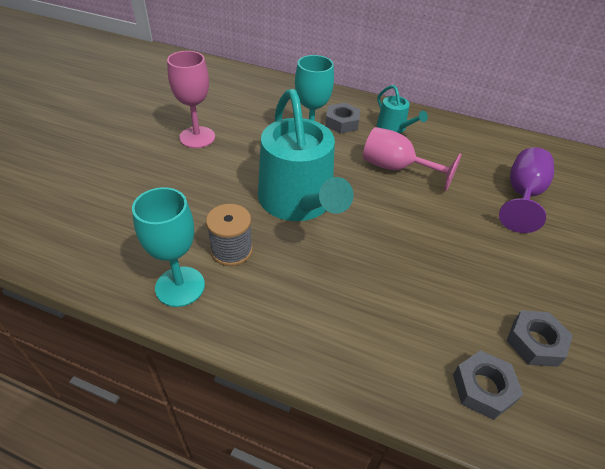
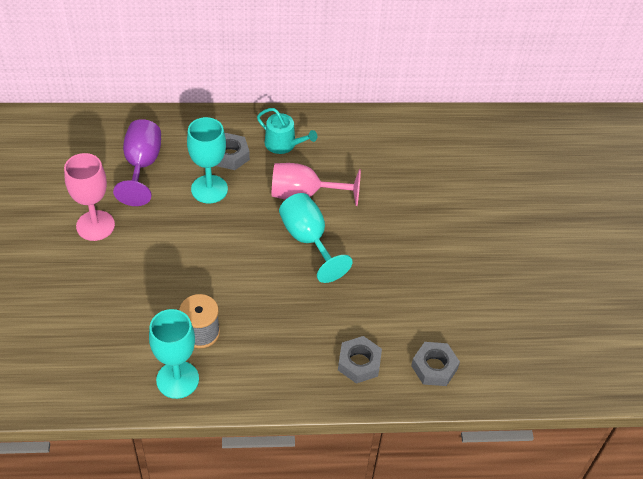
camera: 25 degrees left, 5 degrees up
turquoise watering can [258,89,354,221] -> none
purple goblet [499,147,554,233] -> purple goblet moved to [113,119,161,206]
grey nut [507,310,573,367] -> grey nut moved to [338,336,382,384]
none -> turquoise goblet [279,193,353,283]

